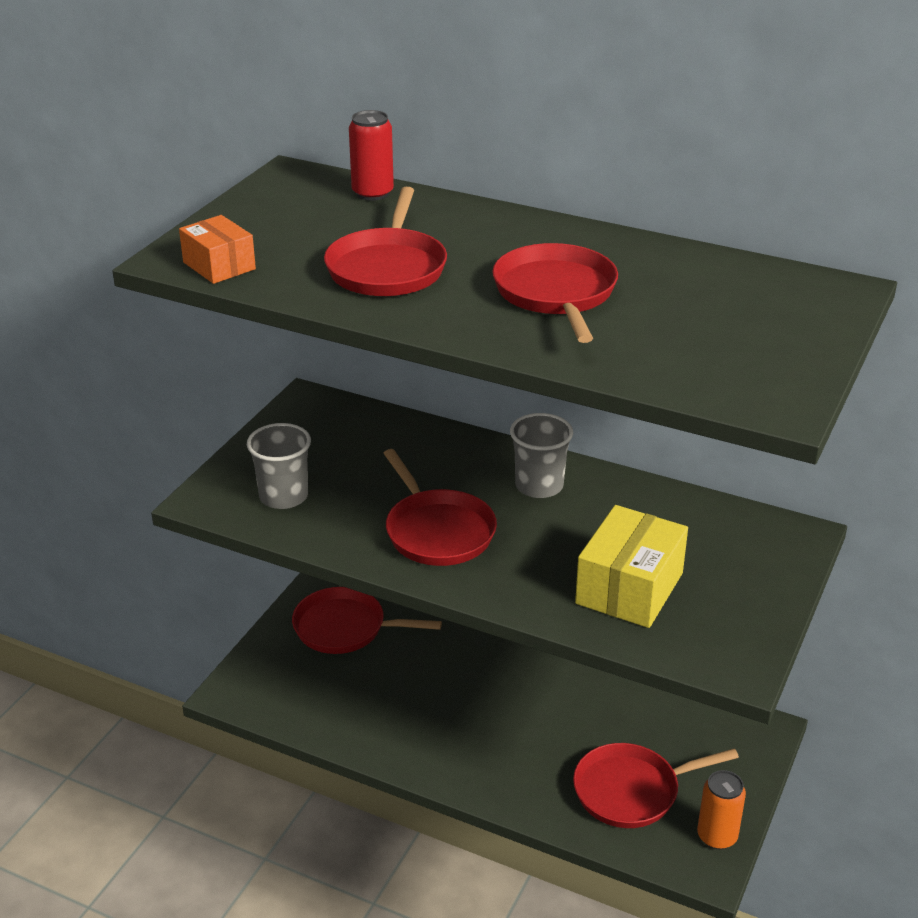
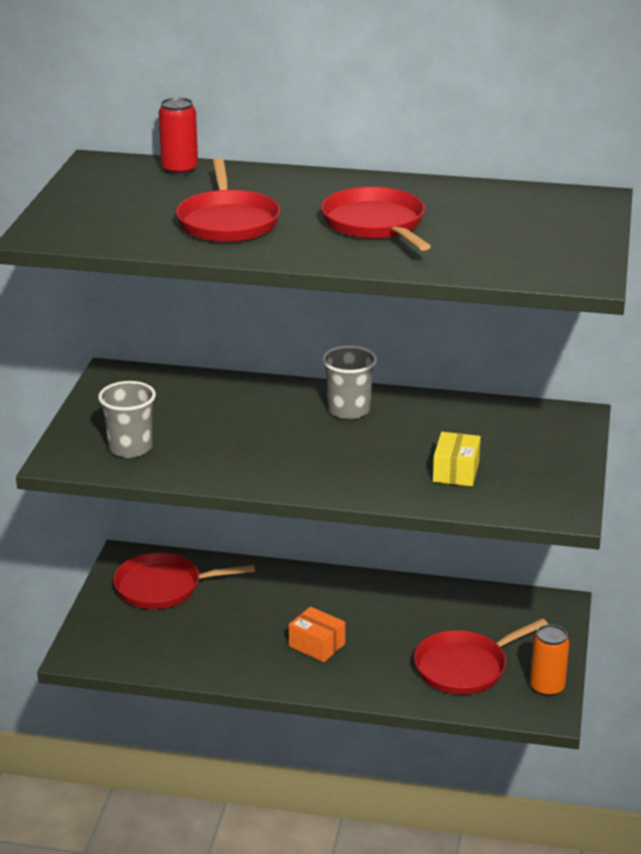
camera: 15 degrees left, 5 degrees down
orange box [179,215,256,284] -> orange box moved to [289,607,345,662]
red pan [383,449,497,566] -> none
yellow box [575,505,688,628] -> yellow box [433,432,481,486], size x0.60

